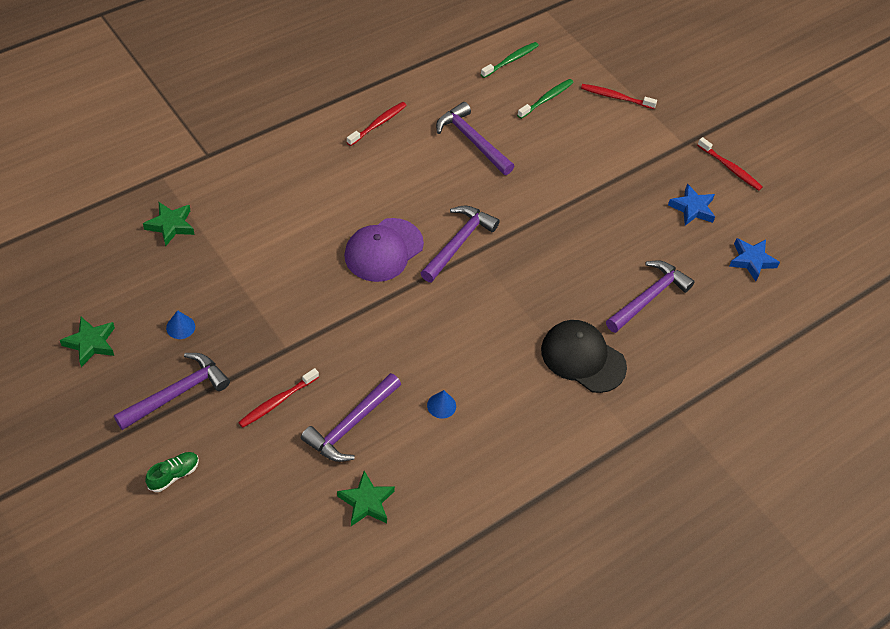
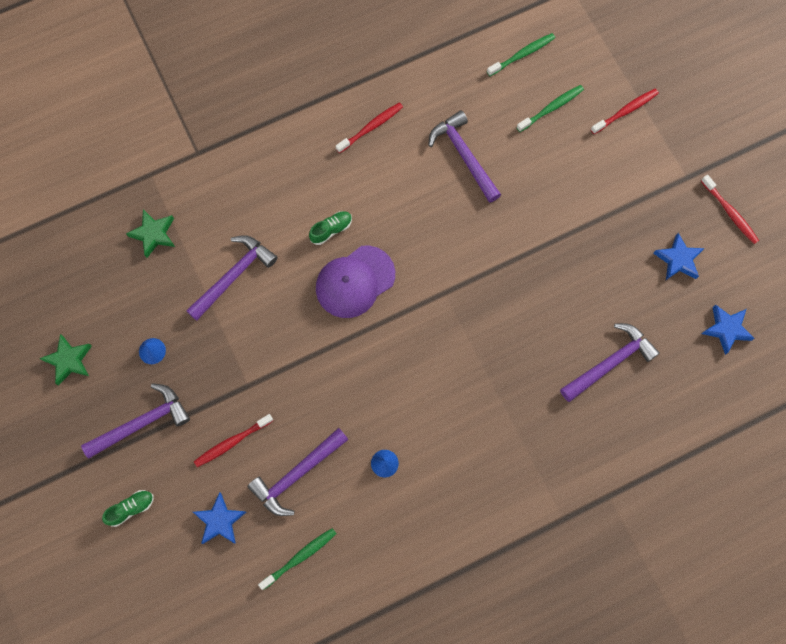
camera: 15 degrees right, 20 degrees up
green star [337,471,395,526] -> green toothbrush [258,528,337,590]
purple hammer [421,205,500,282] -> purple hammer moved to [186,235,278,321]
black cap [541,320,627,393] -> none
red toothbrush [581,84,657,109] -> red toothbrush turned 120 degrees clockwise [591,89,659,134]
none -> blue star [193,492,246,544]
none -> green shoe [309,211,352,245]

